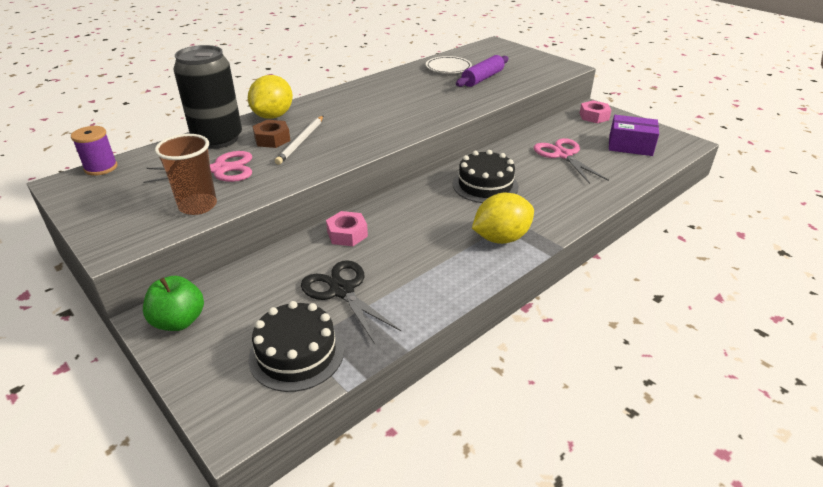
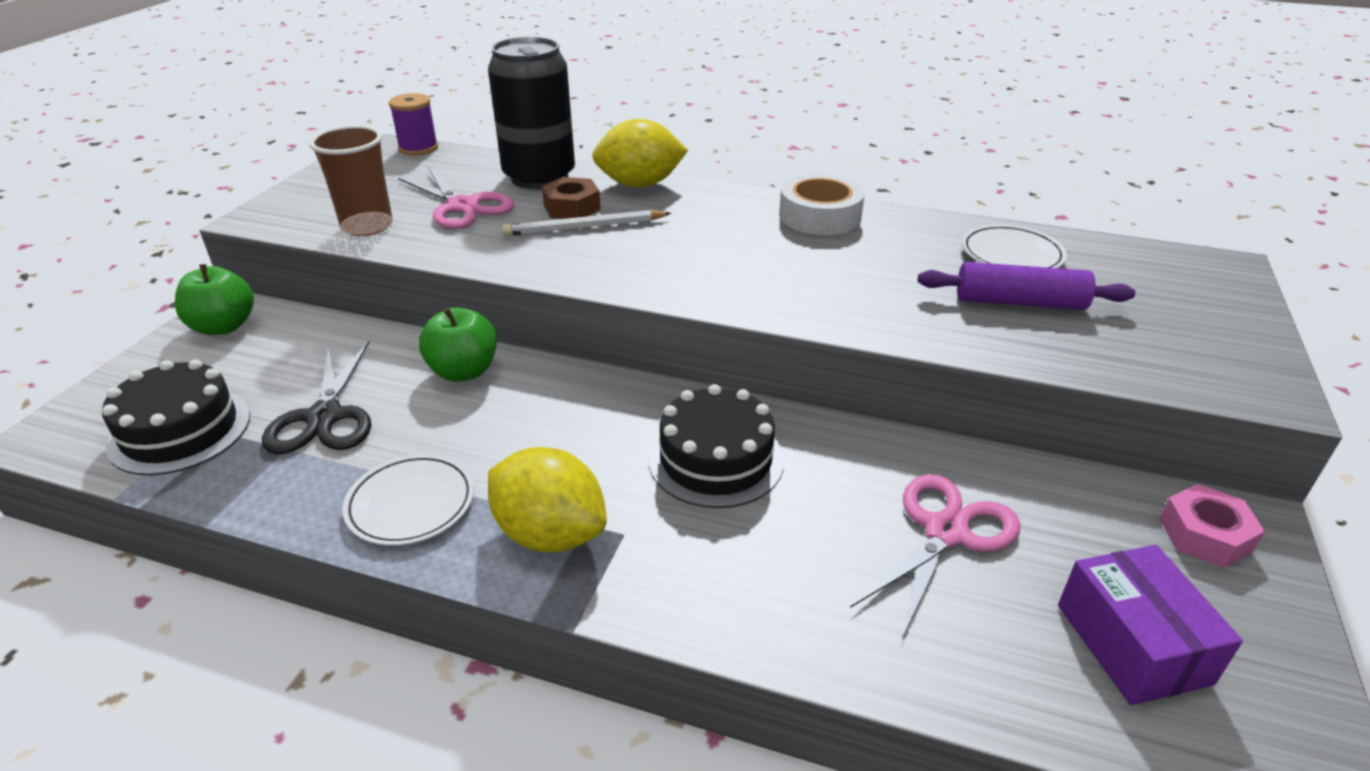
camera: 60 degrees right, 0 degrees up
black scissors [301,260,401,344] -> black scissors turned 150 degrees clockwise [262,341,371,454]
pink nut [326,211,368,246] -> green apple [419,307,497,382]
none -> white plate [342,454,474,546]
none -> white tape [779,174,865,235]

